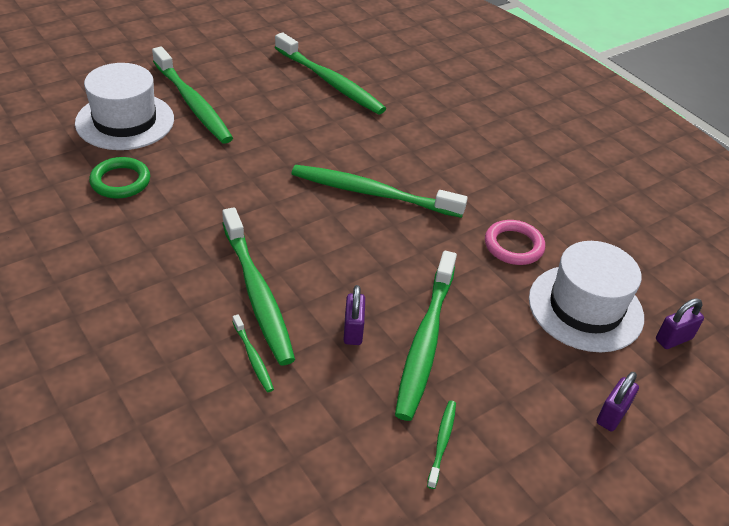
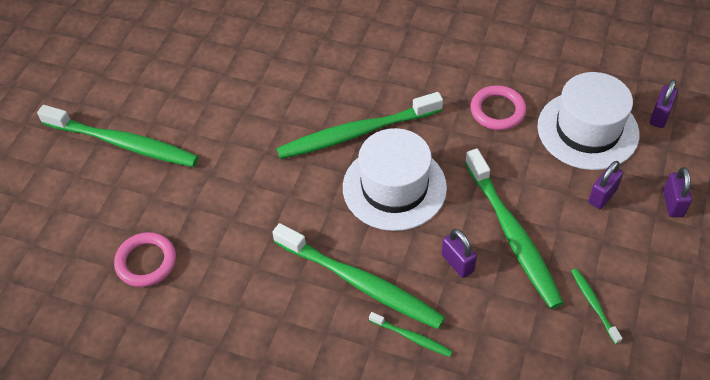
camera: 30 degrees left, 10 degrees up
white hat [75,63,174,150] -> white hat moved to [343,128,447,231]
green ring [89,157,150,198] -> pink ring [114,232,176,287]
green toothbrush [275,32,386,114] -> none
none -> purple padlock [588,161,623,209]

